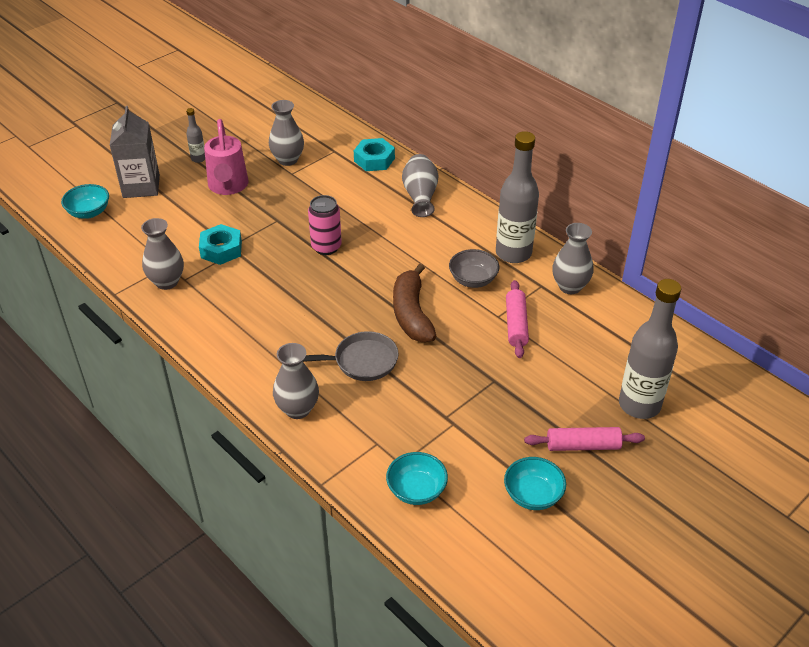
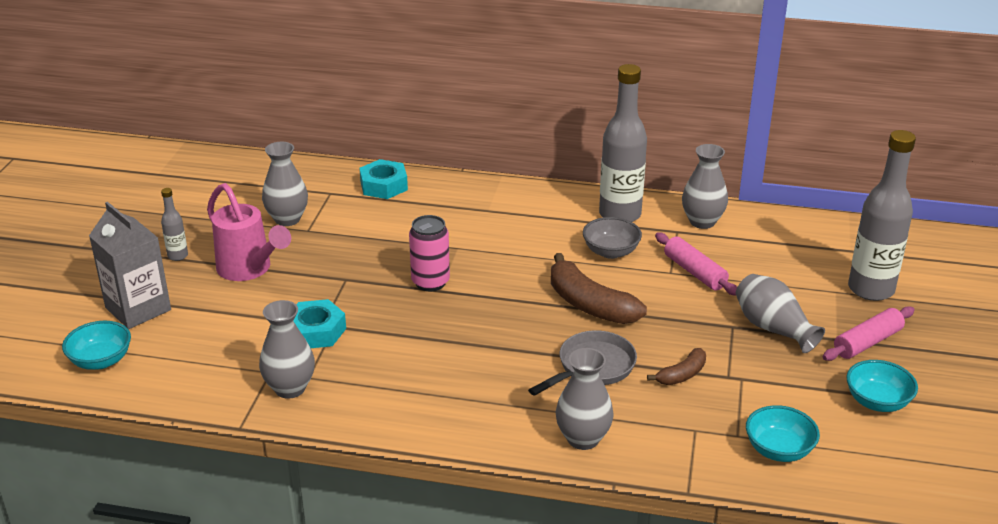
camera: 35 degrees left, 10 degrees down
grey vase [402,154,438,217] -> grey vase moved to [736,274,825,353]
none -> brown banana [647,348,706,385]

